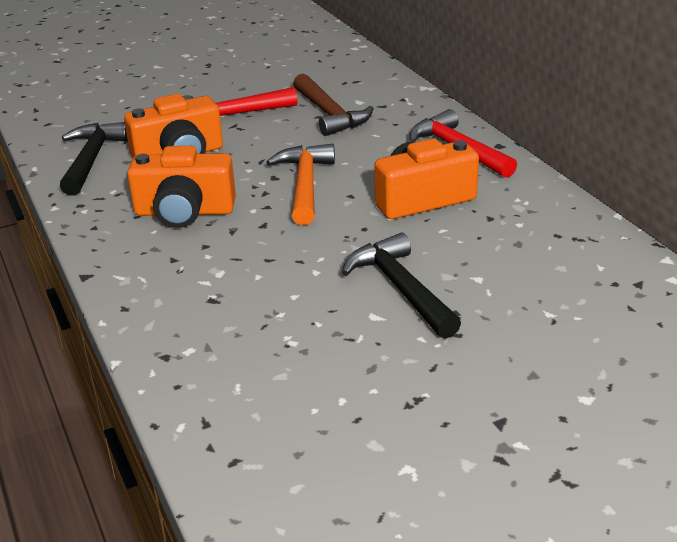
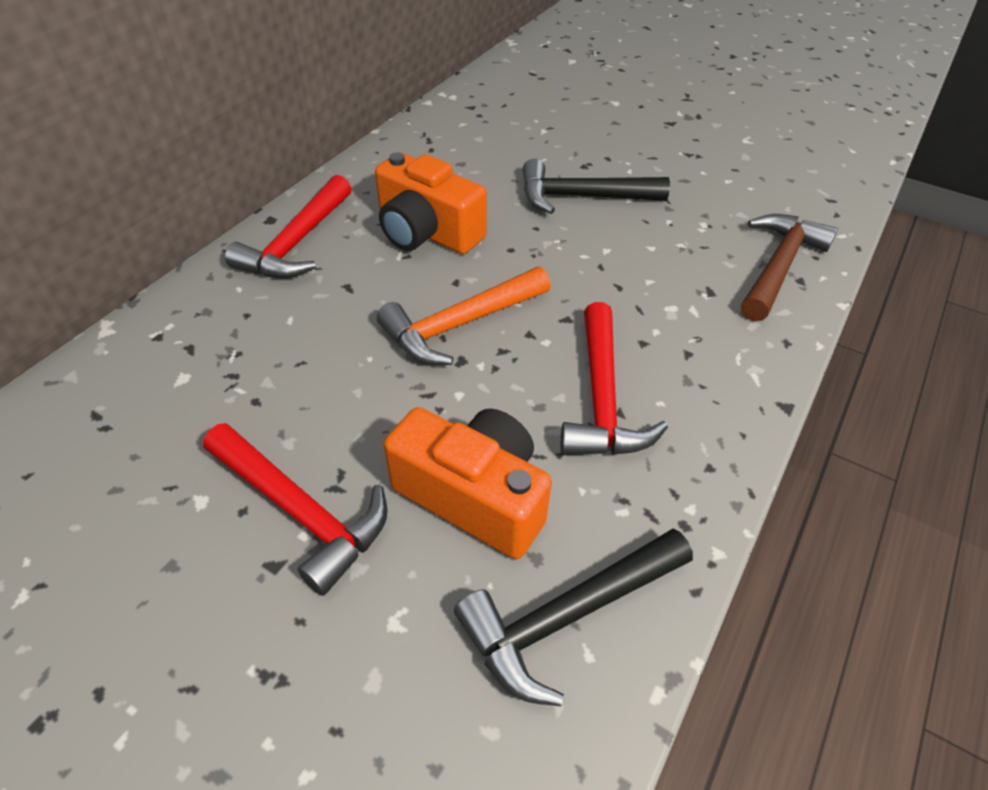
camera: 125 degrees left, 15 degrees up
orange camera [127,146,236,228] -> red hammer [561,302,668,455]
brown hammer [293,73,374,136] -> brown hammer moved to [741,214,838,321]
black hammer [342,232,461,339] -> black hammer turned 60 degrees clockwise [523,159,670,214]

